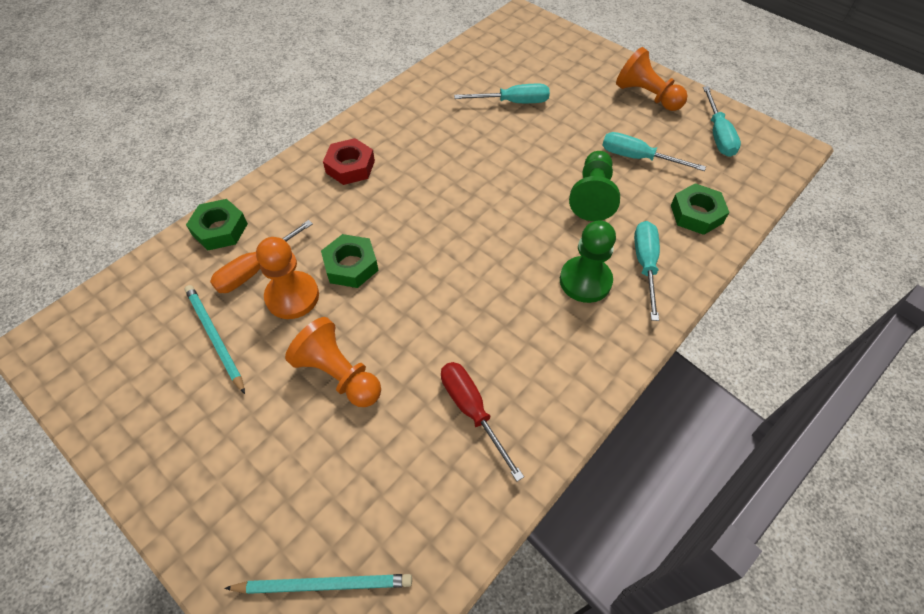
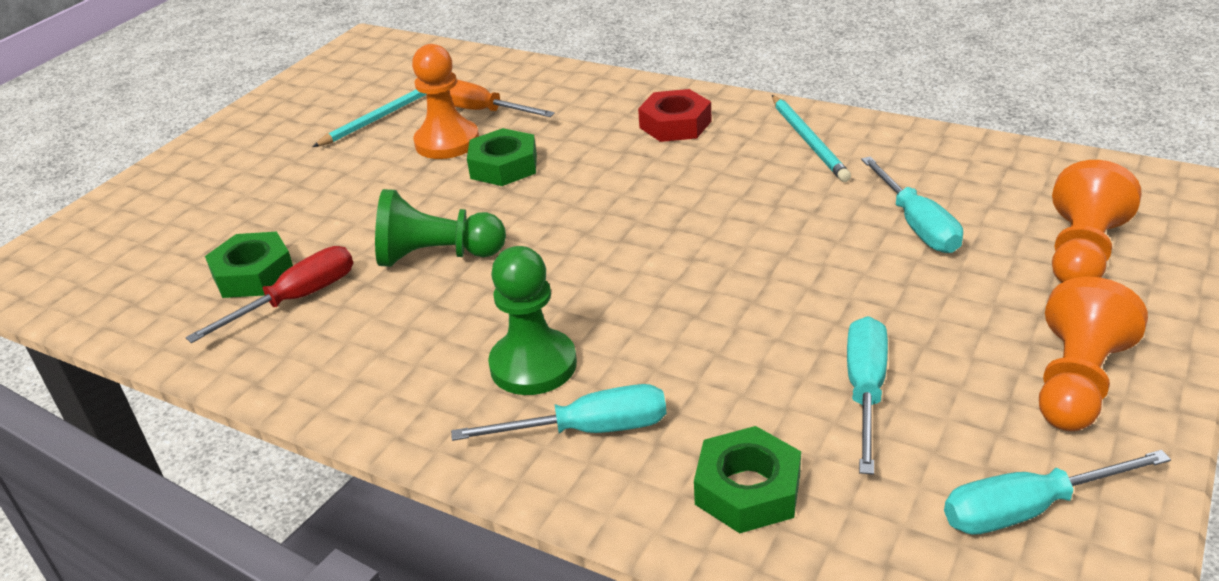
camera: 80 degrees right, 20 degrees down
green nut [186,199,248,250] -> green nut moved to [205,232,293,298]
turquoise pencil [224,574,412,594] -> turquoise pencil moved to [772,95,851,182]
orange pawn [285,317,381,407] -> orange pawn moved to [1052,160,1142,283]
green pawn [569,151,620,221] -> green pawn moved to [375,189,506,267]

